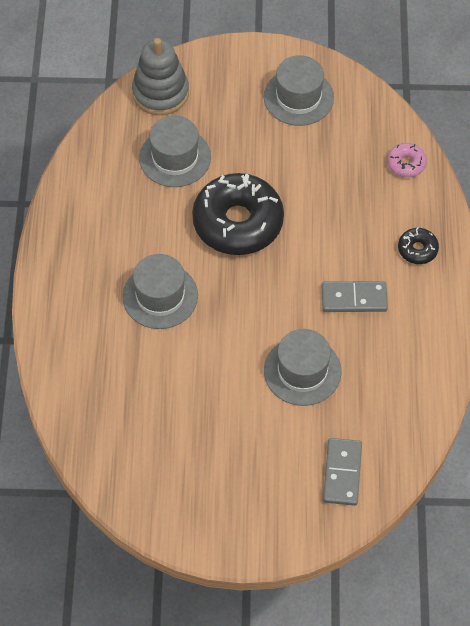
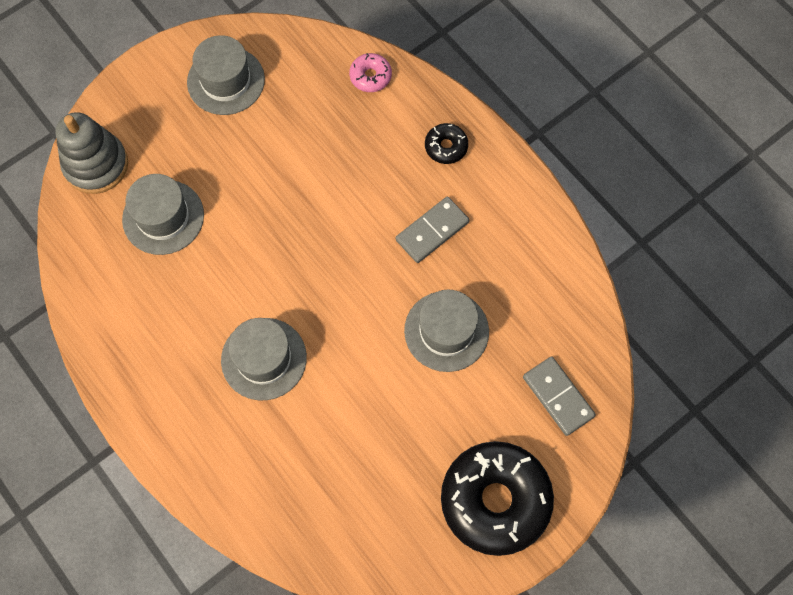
camera: 40 degrees left, 10 degrees up
black donut [192,173,284,255] -> black donut moved to [441,441,554,556]

